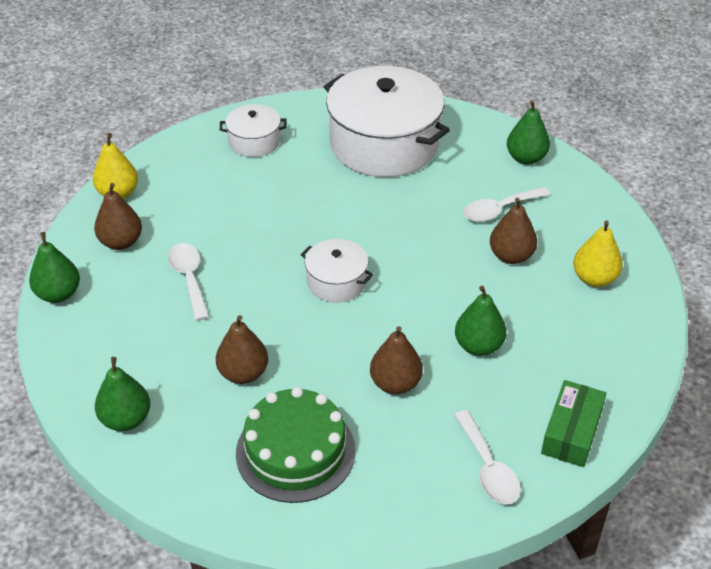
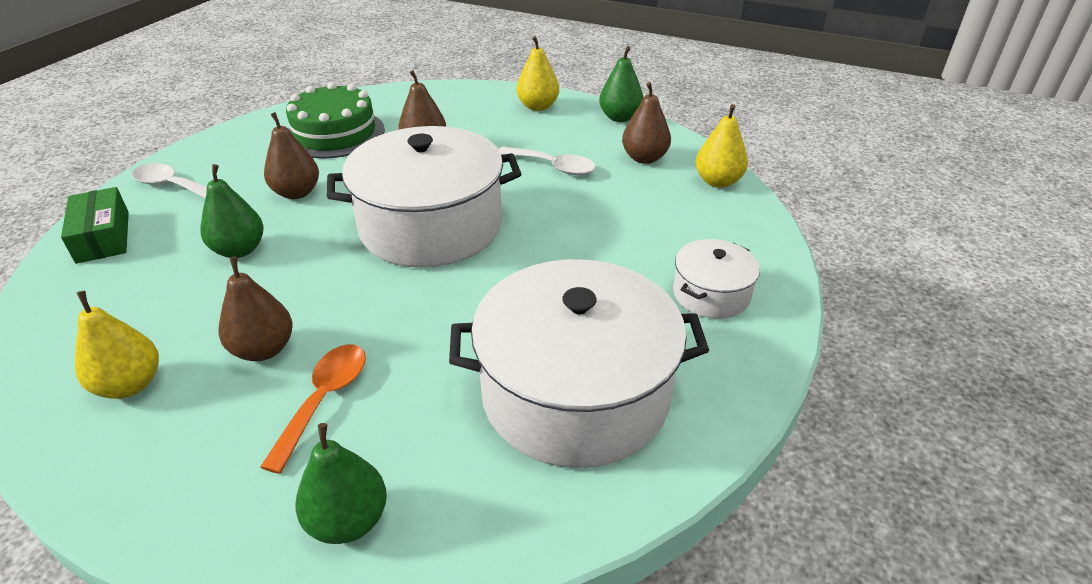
camera: 135 degrees right, 5 degrees down
green pear [95,357,151,431] -> none
white pot [301,239,373,302] -> white pot [327,126,521,268], size x2.08
white spoon [463,187,550,222] -> orange spoon [260,344,366,474]
none -> yellow pear [516,36,559,111]

